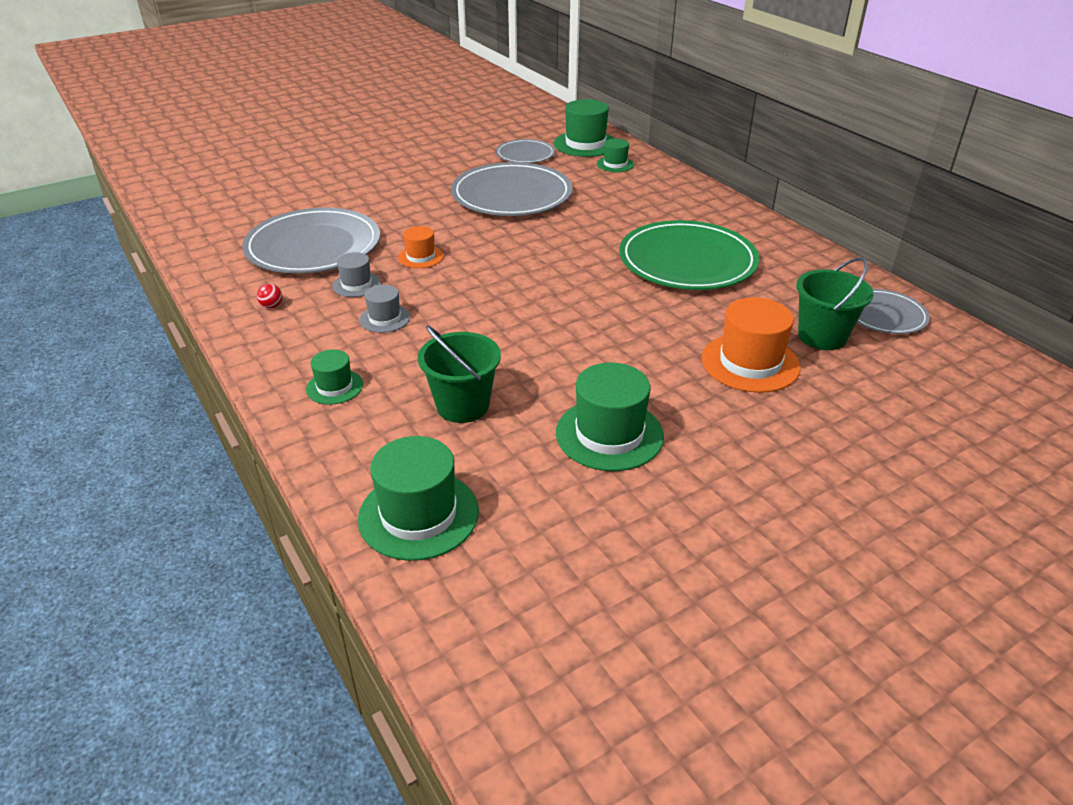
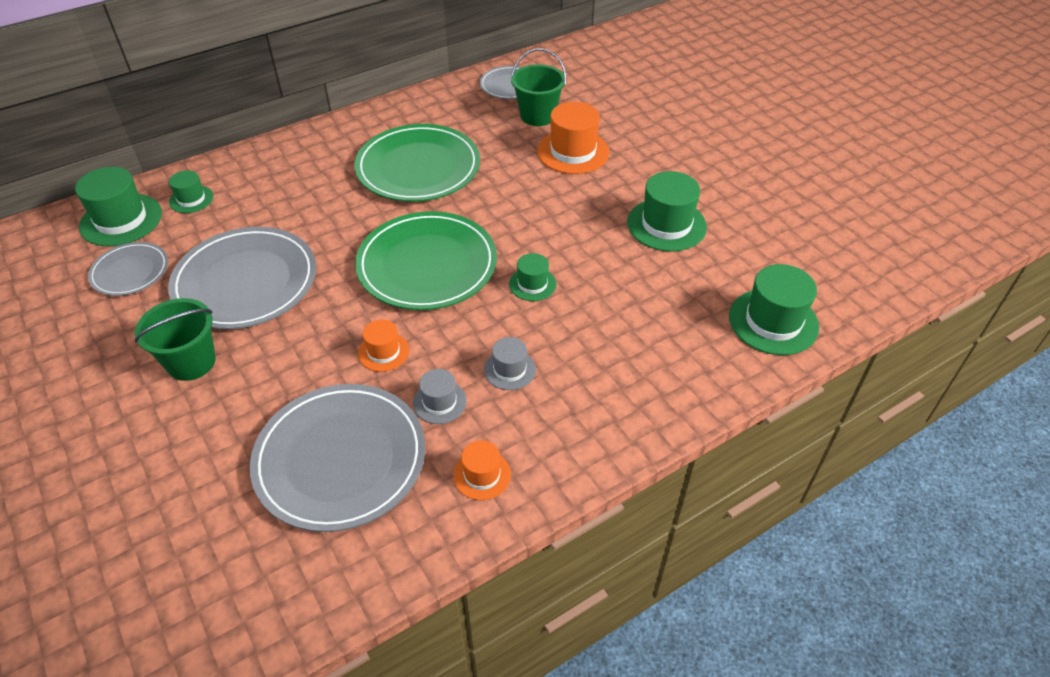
camera: 90 degrees left, 10 degrees up
red ball [257,284,282,308] -> orange hat [453,440,511,500]
green hat [306,350,363,405] -> green hat moved to [509,253,556,301]
green bucket [418,325,501,423] -> green bucket moved to [135,298,216,381]
none -> green plate [355,211,497,310]

